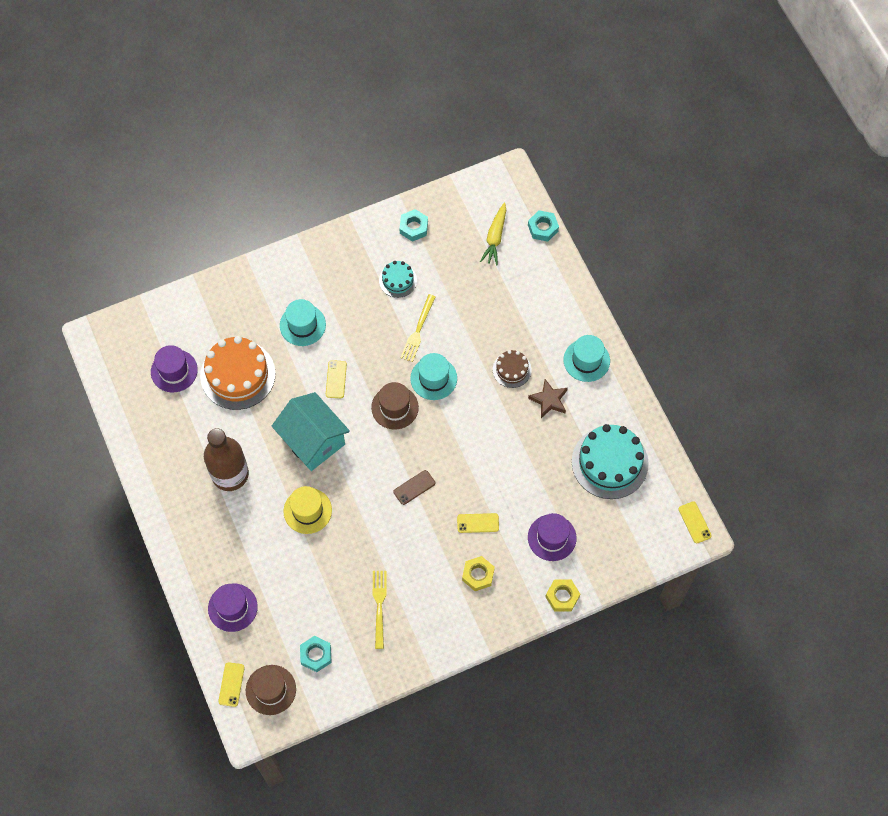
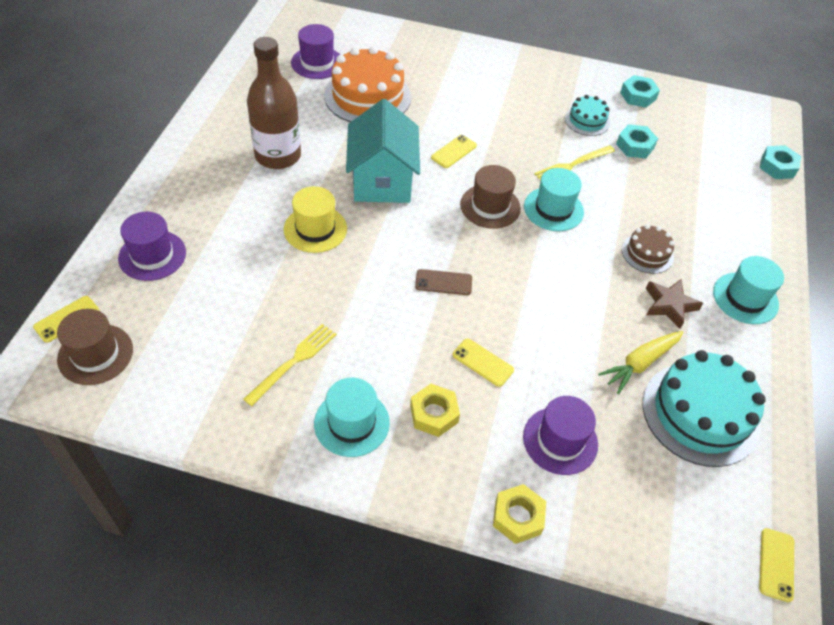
camera: 35 degrees right, 15 degrees down
turquoise hat [280,299,326,346] -> turquoise hat moved to [314,378,390,457]
turquoise nut [300,636,332,672] -> turquoise nut moved to [616,124,658,159]
yellow carrot [480,203,506,266] -> yellow carrot moved to [598,331,684,394]

